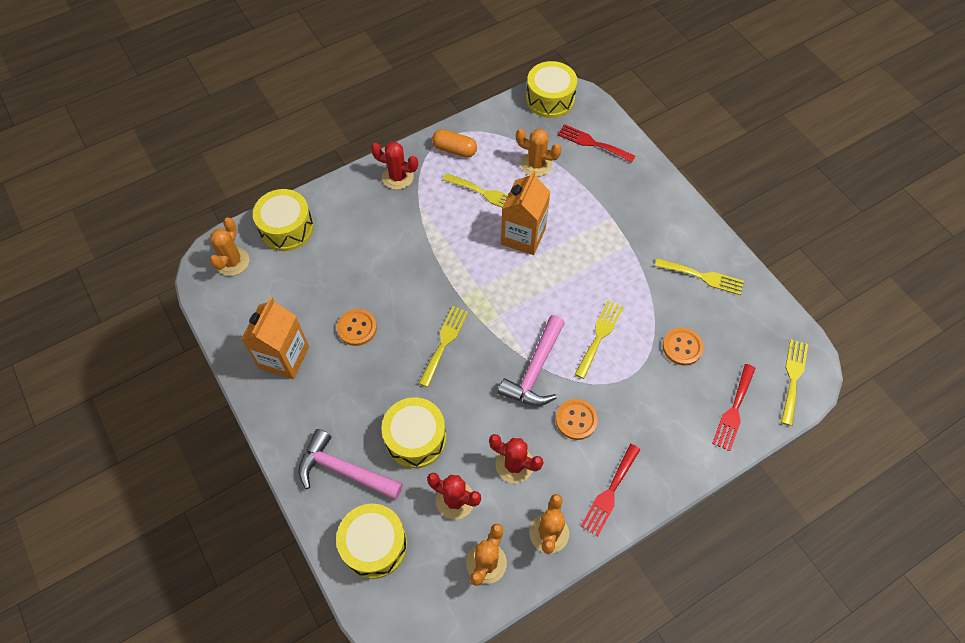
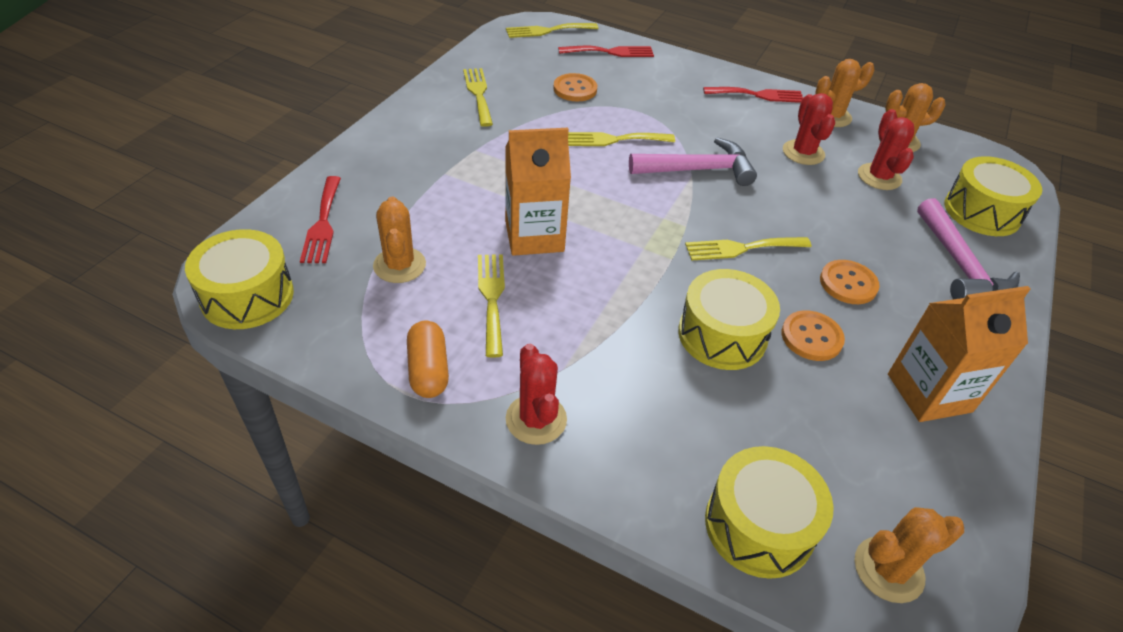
camera: 125 degrees left, 15 degrees down
yellow drum [381,397,446,468] -> yellow drum moved to [678,269,780,370]
orange button [556,399,598,440] -> orange button moved to [820,260,880,304]

